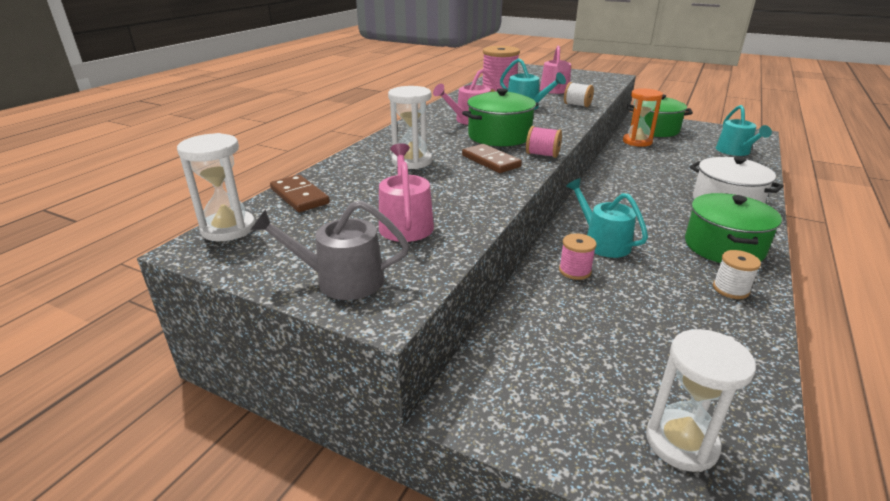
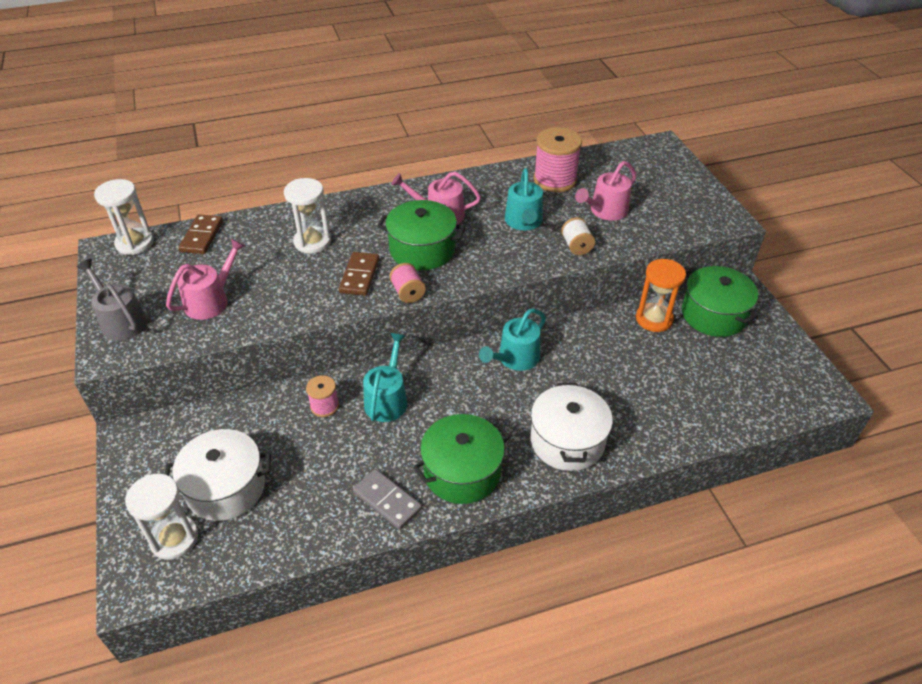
camera: 45 degrees right, 15 degrees up
white spool [713,250,761,299] -> grey domino [353,469,422,530]
turquoise watering can [716,105,772,156] -> turquoise watering can moved to [479,309,546,371]
none -> white pot [165,429,271,521]

